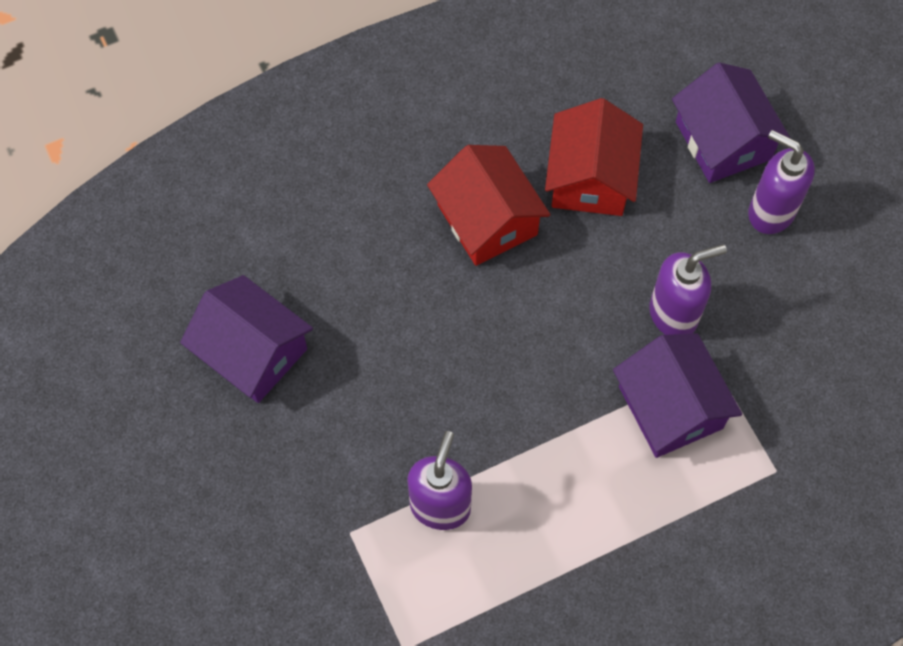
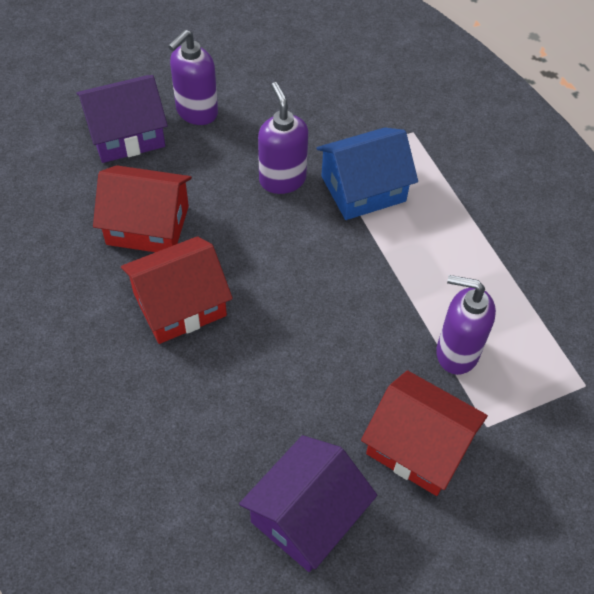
camera: 90 degrees left, 10 degrees down
purple house [613,333,742,458] -> blue house [316,127,418,220]
none -> red house [361,370,488,496]

